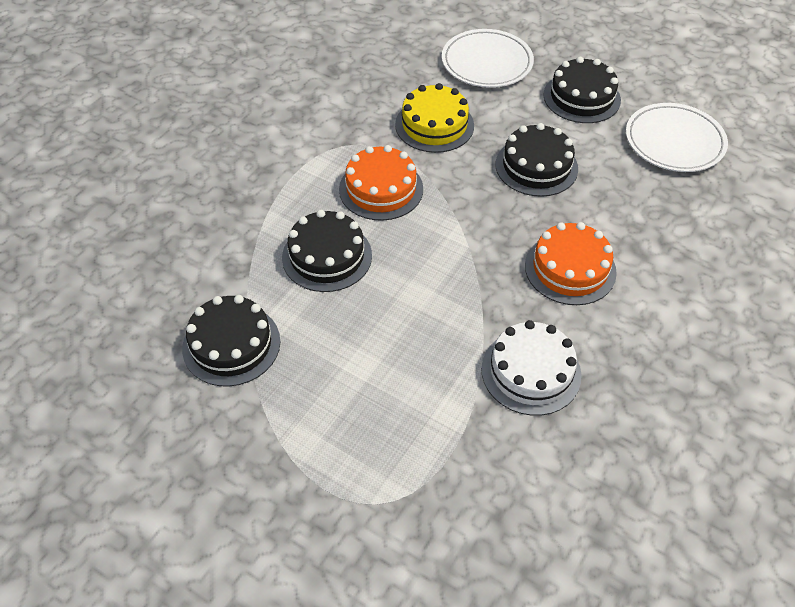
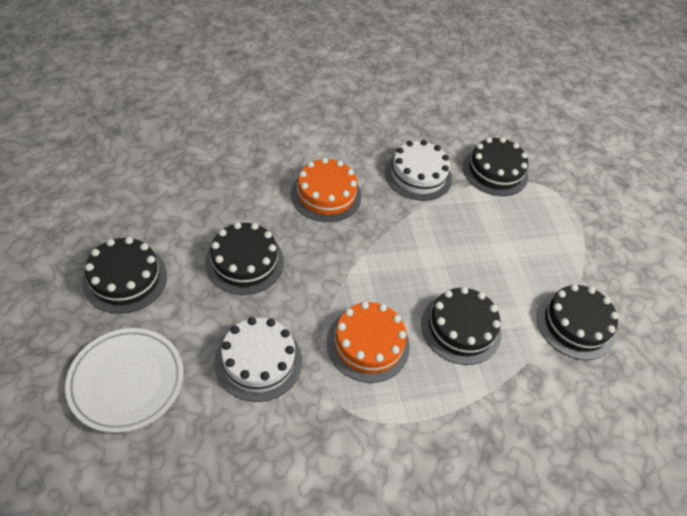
camera: 140 degrees left, 0 degrees up
yellow cake [395,83,474,153] -> white cake [214,317,302,402]
white plate [626,103,728,172] -> none
none -> black cake [463,137,528,196]

